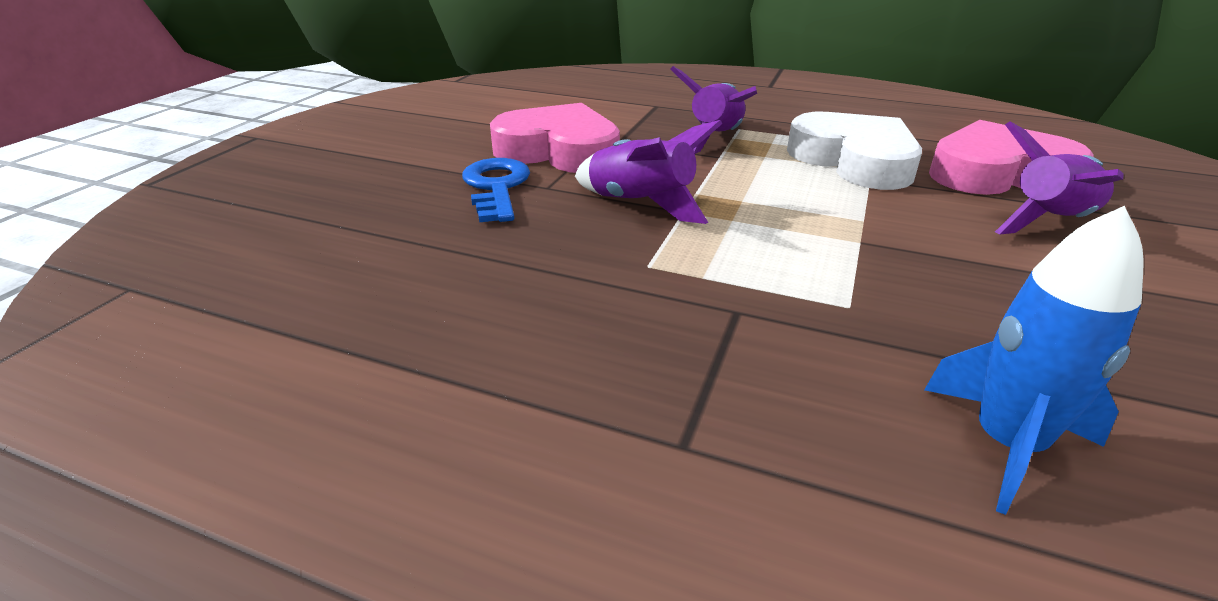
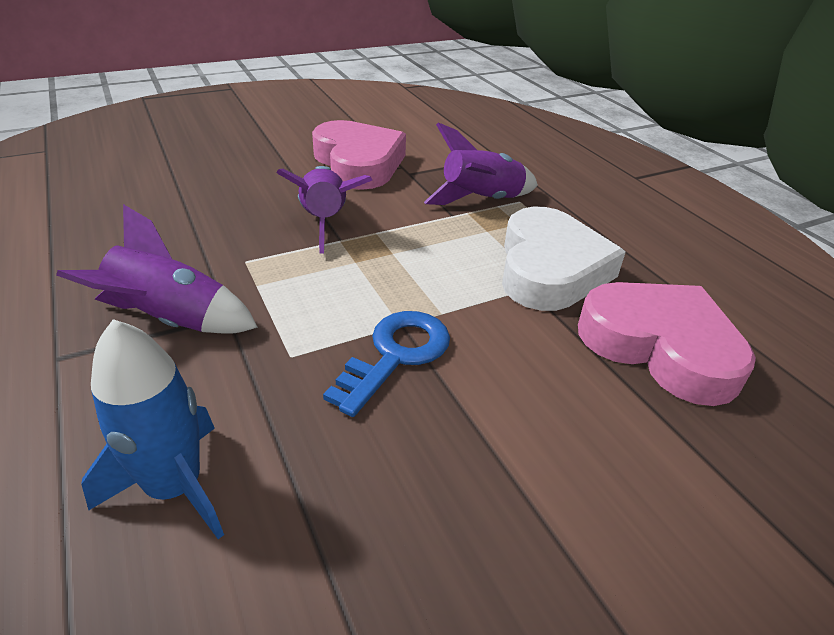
camera: 40 degrees right, 5 degrees up
blue key [462,158,530,222] -> blue key moved to [323,311,450,417]
purple rocket [995,121,1124,235] -> purple rocket moved to [56,204,258,334]

